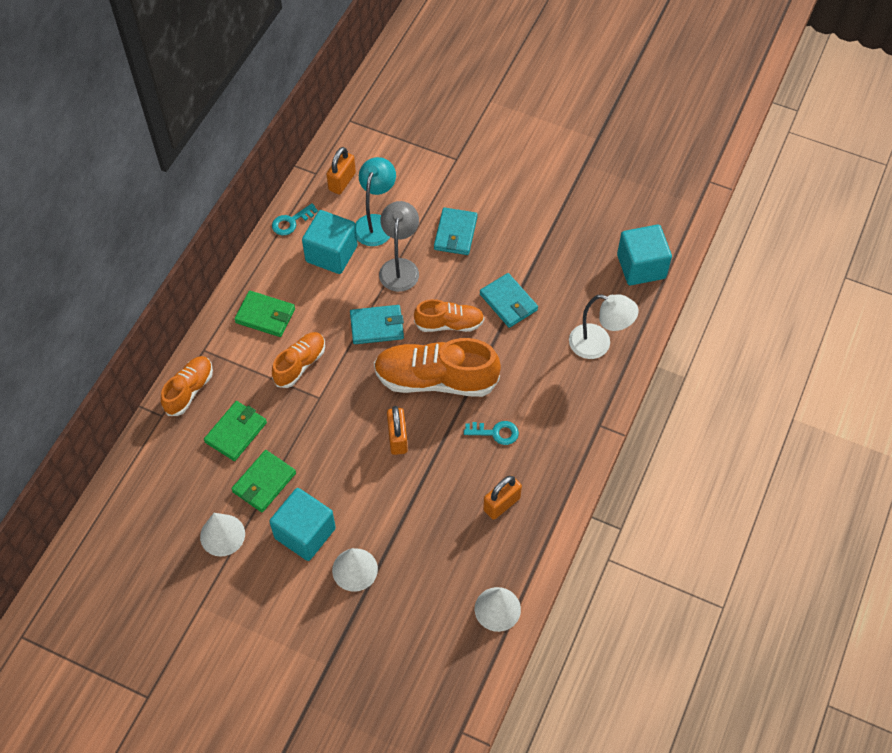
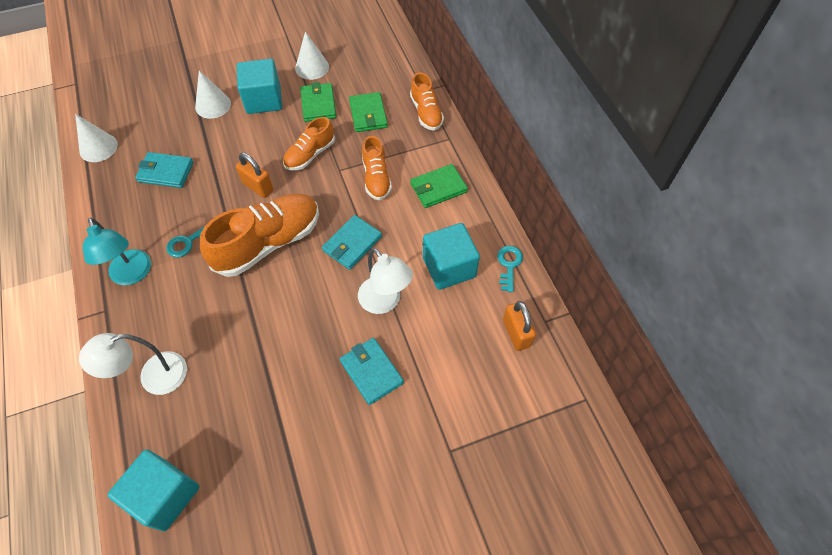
camera: 135 degrees right, 0 degrees up
turquoise lamp [355,157,396,246] -> turquoise lamp moved to [83,218,151,285]
grey lamp [379,201,419,292] -> white lamp [358,248,413,314]
orange shoe [414,299,484,332] -> orange shoe moved to [283,117,335,171]
turquoise wallet [480,273,538,328] -> turquoise wallet moved to [135,152,193,188]
orange padlock [483,475,522,520] -> none

